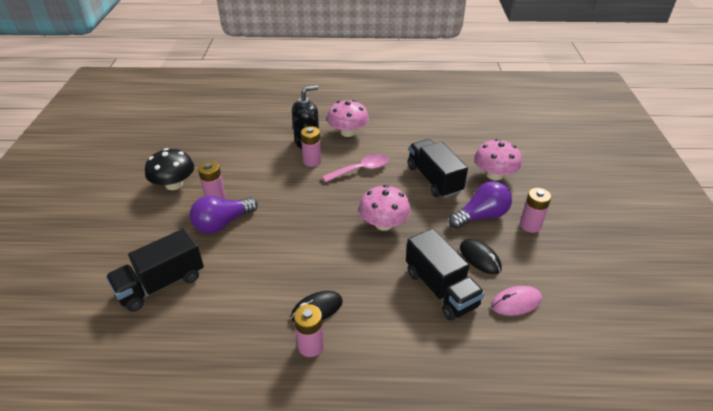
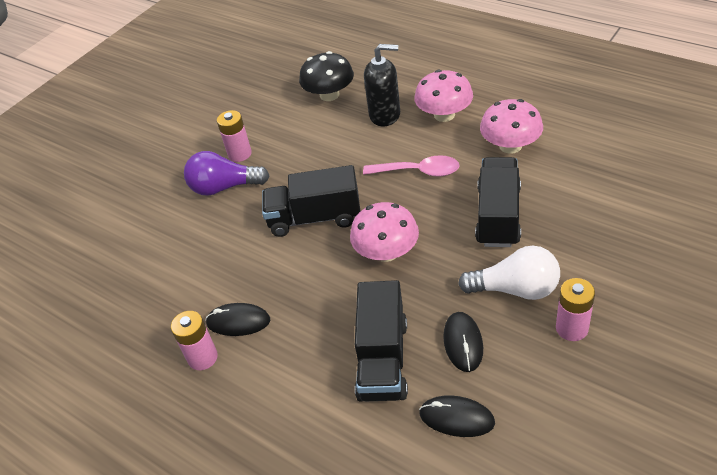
camera: 40 degrees right, 5 degrees up
black truck [106,228,204,312] -> black truck moved to [262,165,360,237]
black mushroom [145,148,194,190] -> black mushroom moved to [299,51,354,101]
pink battery [301,126,322,167] -> none
purple light bulb [449,181,512,229] -> white light bulb [458,246,560,300]
pink mushroom [474,139,522,181] -> pink mushroom moved to [480,99,543,154]
pink mouse [491,286,542,316] -> black mouse [419,395,495,437]

